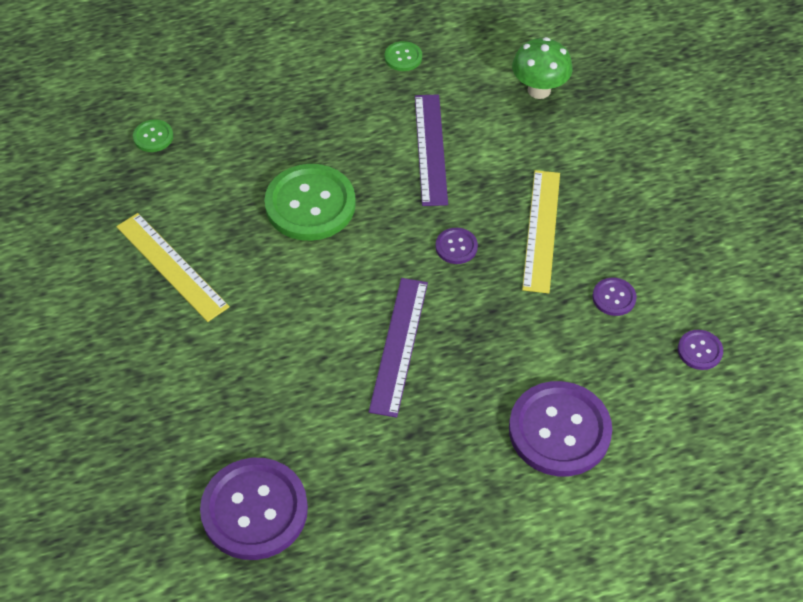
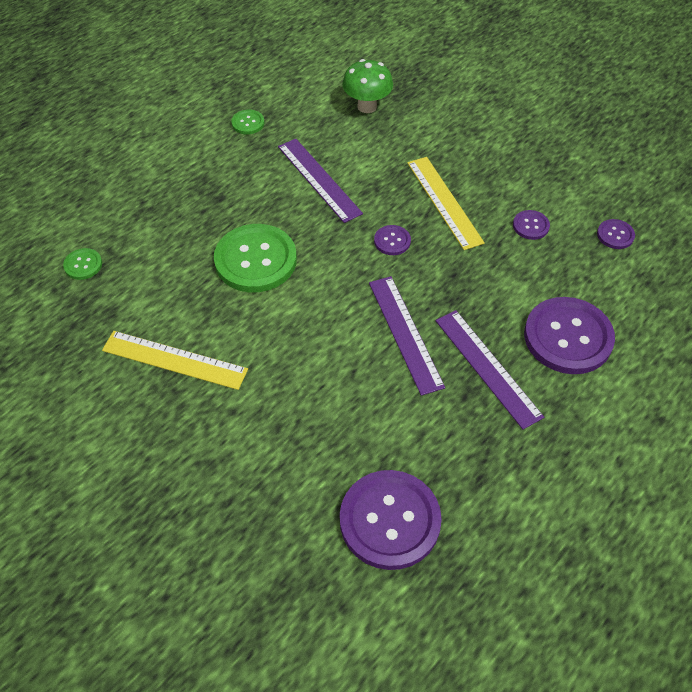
camera: 30 degrees left, 0 degrees up
none -> purple ruler [436,310,544,430]

